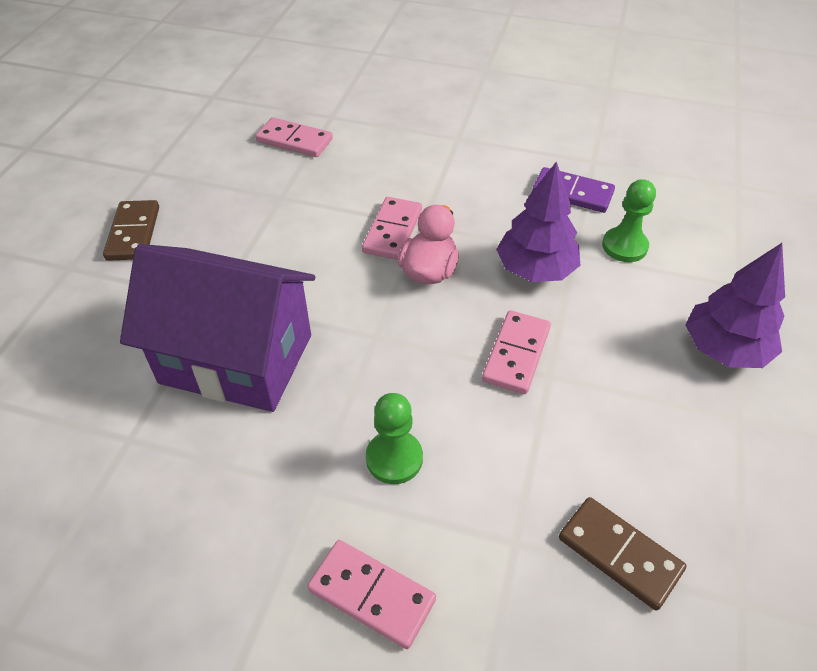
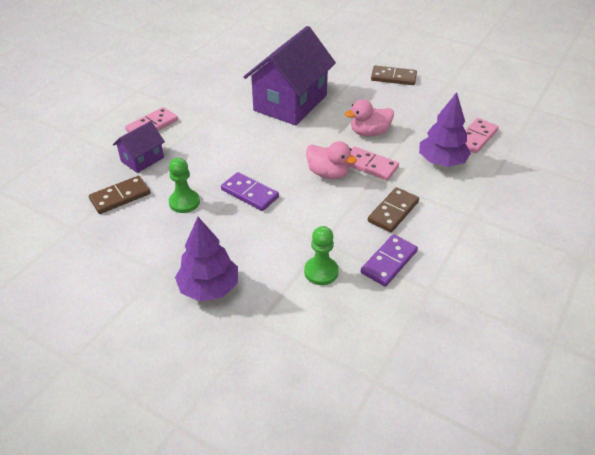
camera: 105 degrees right, 5 degrees down
green pawn [366,393,423,484] -> green pawn moved to [169,158,200,213]
pink domino [482,310,551,394] -> purple domino [221,172,279,211]
purple tree [496,161,581,282] -> purple tree moved to [419,92,471,167]
none -> purple house [113,121,165,173]
none -> pink duck [345,99,394,136]
none -> brown domino [368,187,419,233]

